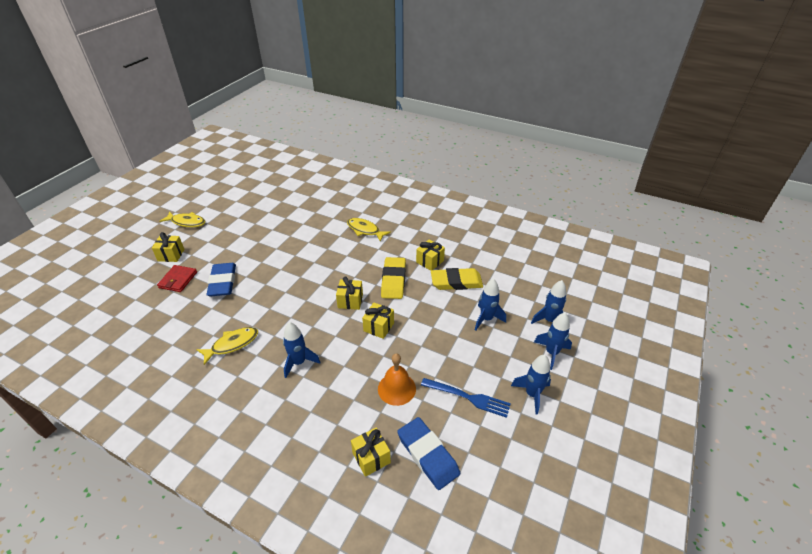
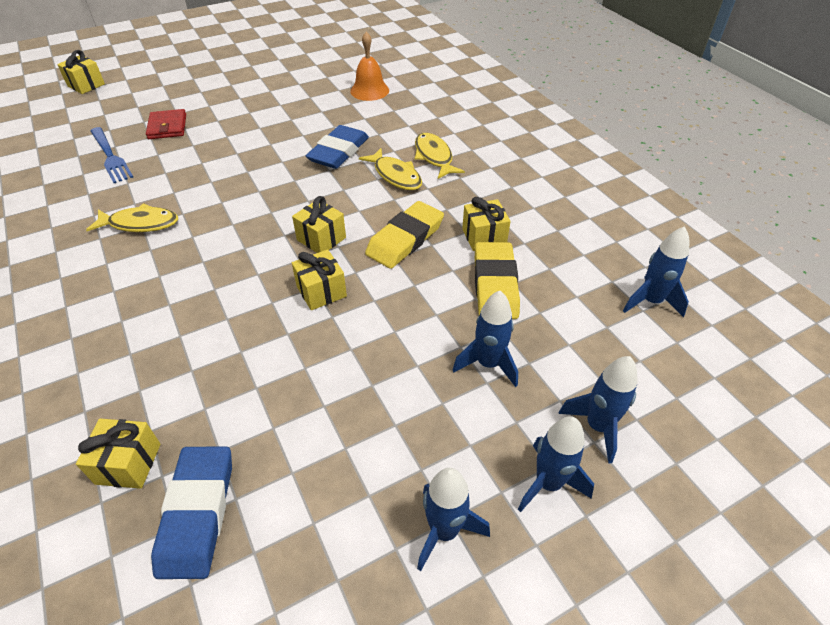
camera: 35 degrees right, 5 degrees up
yellow gift [152,232,184,262] -> yellow gift moved to [57,50,105,94]
red wallet [157,265,197,292] -> red wallet turned 60 degrees counterclockwise [146,109,186,139]
yellow fish [160,211,206,227] -> yellow fish moved to [359,148,422,190]
blue eraser [206,263,236,297] -> blue eraser moved to [306,125,369,169]
blue rocket [283,322,320,378] -> blue rocket moved to [623,226,689,317]
orange bell [378,353,416,406] -> orange bell moved to [350,32,389,101]
blue fork [421,378,511,418] -> blue fork moved to [90,127,133,183]
yellow eraser [431,268,483,290] -> yellow eraser turned 60 degrees clockwise [475,242,520,319]

